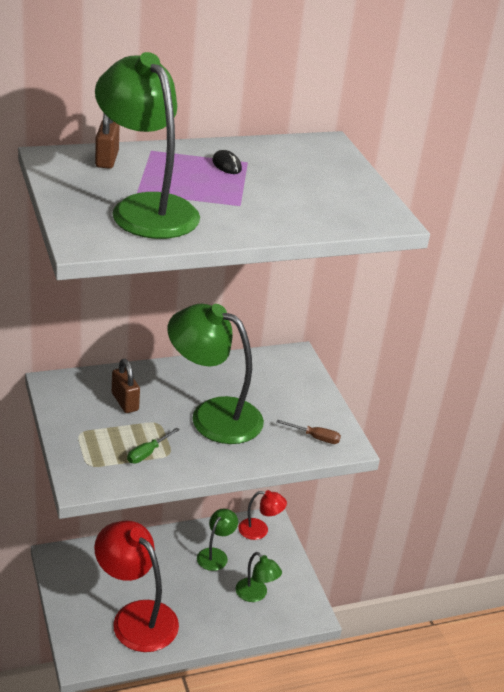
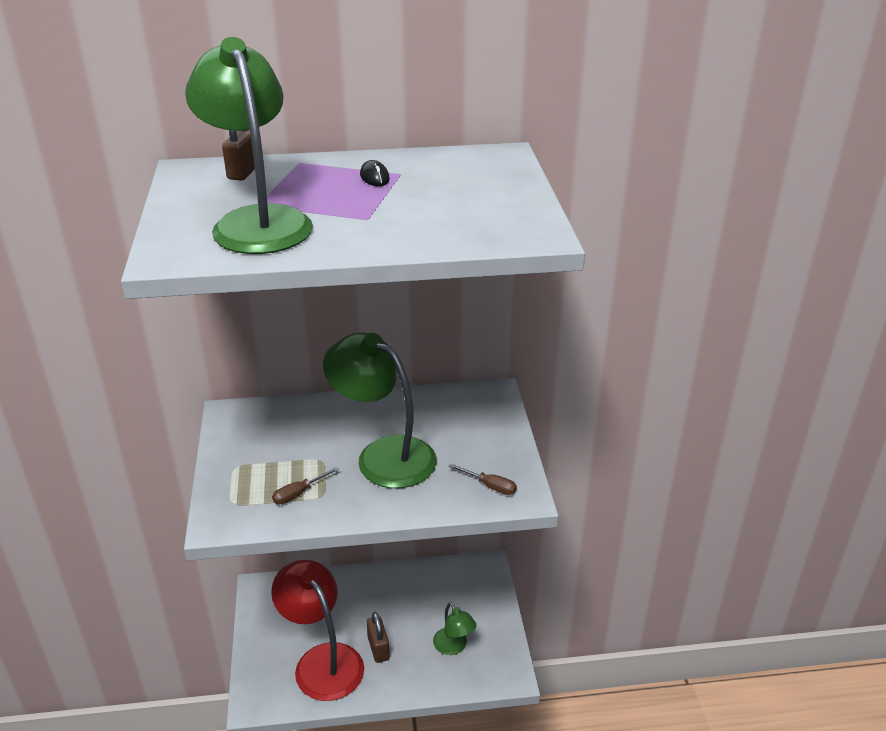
camera: 15 degrees right, 0 degrees up
brown padlock [112,359,140,413] -> brown padlock moved to [367,612,390,663]
green screwdriver [127,428,180,464] -> brown screwdriver [272,467,339,504]
green lamp [197,509,238,571] -> none
red lamp [238,490,287,540] -> none

